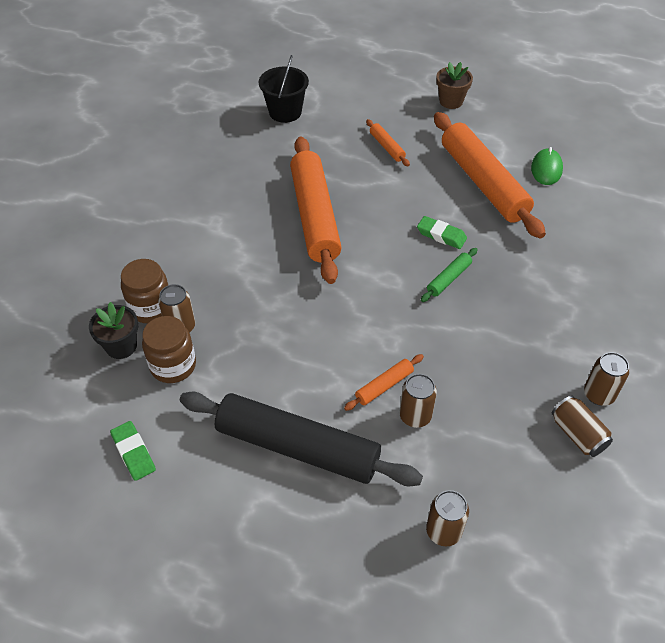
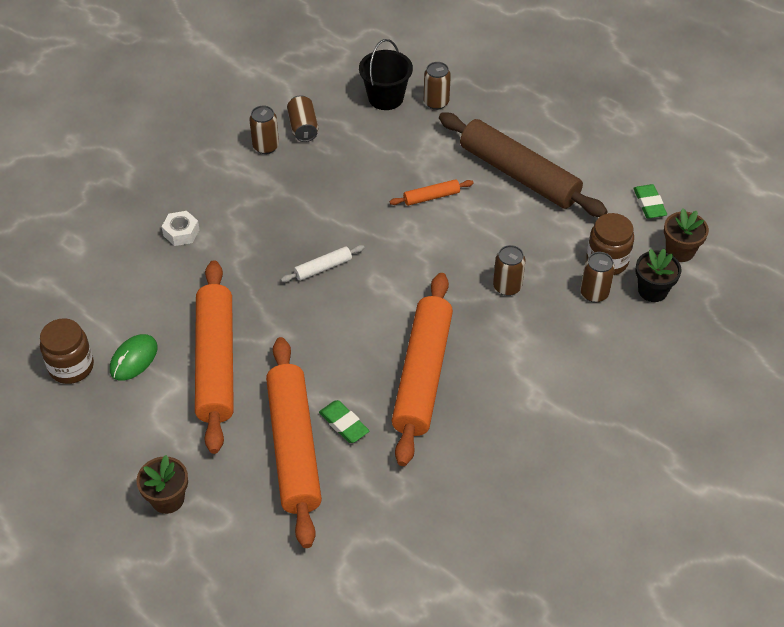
camera: 160 degrees left, 0 degrees up
brown jar [121,259,168,323] -> brown jar moved to [40,318,94,384]
black rolling pin [180,392,423,487] -> brown rolling pin [439,112,608,217]
black bucket [258,55,309,123] -> black bucket moved to [359,39,413,110]
orange rolling pin [366,119,410,166] -> orange rolling pin [266,337,322,548], size x2.38
brown can [399,374,437,428] -> brown can moved to [493,245,525,296]
green eraser [417,216,467,249] -> green eraser moved to [319,400,369,443]
green rolling pin [421,248,478,302] -> white rolling pin [281,245,365,282]
none -> white nut [162,211,200,246]
none -> brown flower pot [664,208,709,262]

